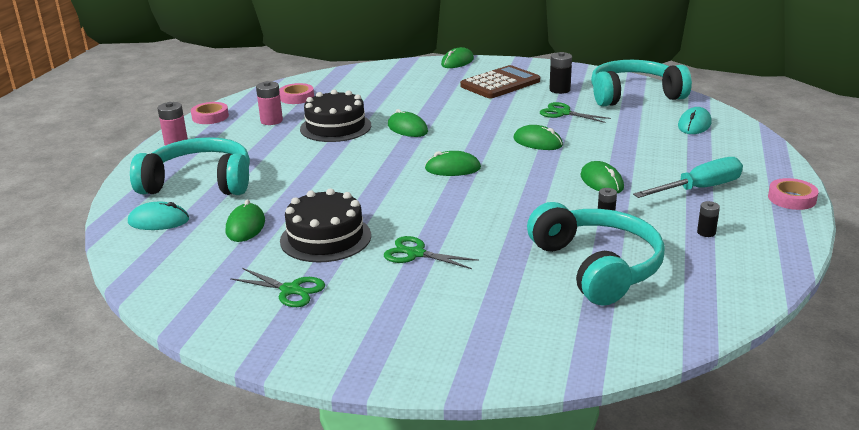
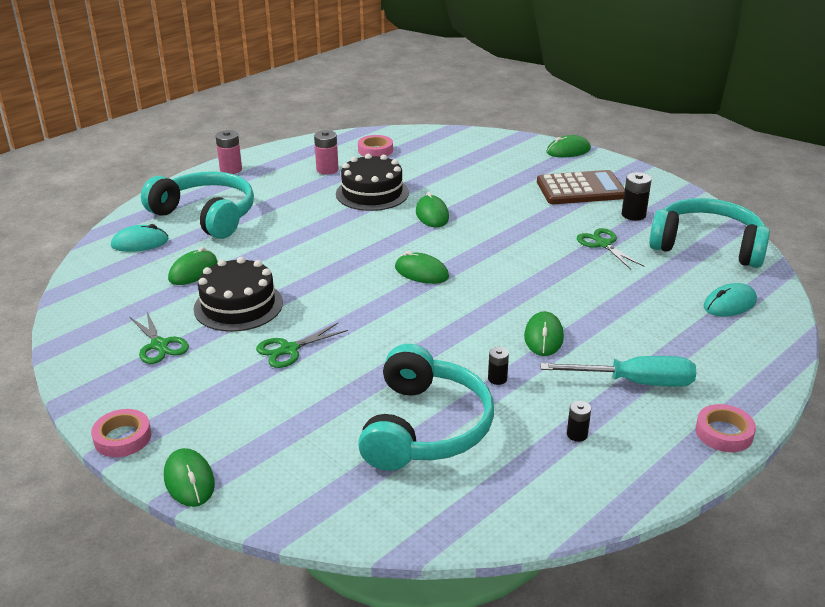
camera: 30 degrees right, 5 degrees up
turquoise mouse [128,202,189,230] -> turquoise mouse turned 45 degrees counterclockwise [111,224,169,252]
pink tape [191,102,229,124] -> pink tape moved to [91,409,151,457]
green scissors [384,236,479,269] -> green scissors turned 90 degrees counterclockwise [256,323,348,368]
green mouse [513,125,563,150] -> green mouse moved to [164,448,215,507]

